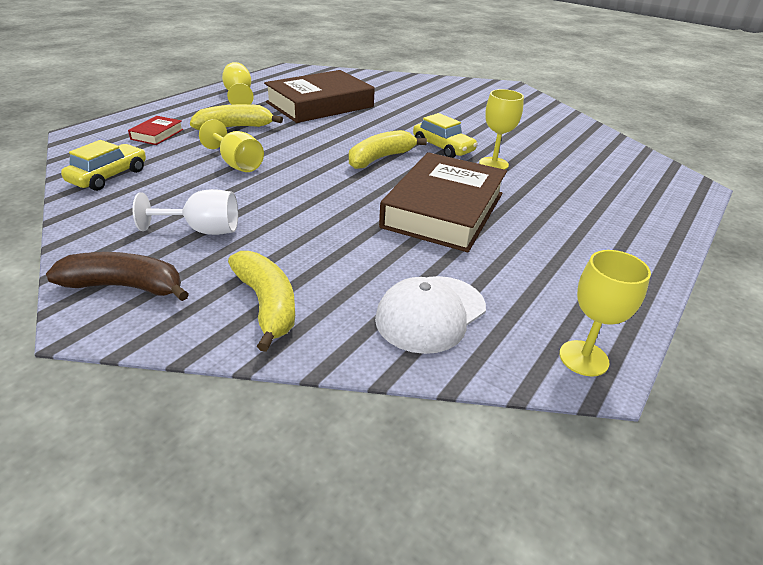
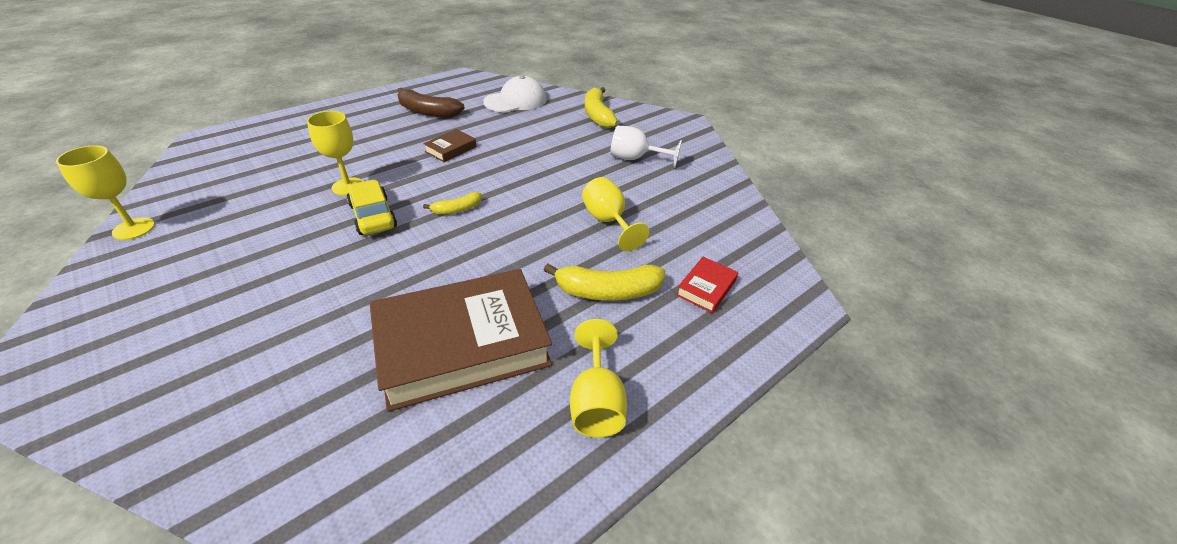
camera: 165 degrees left, 5 degrees up
brown banana [46,252,189,301] -> brown banana moved to [397,88,465,117]
yellow car [61,140,146,191] -> none
yellow banana [349,130,427,169] -> yellow banana [423,192,482,215], size x0.57
brown book [379,152,507,252] -> brown book [423,129,476,162], size x0.42
yellow goblet [559,250,651,377] -> yellow goblet moved to [56,145,155,240]

